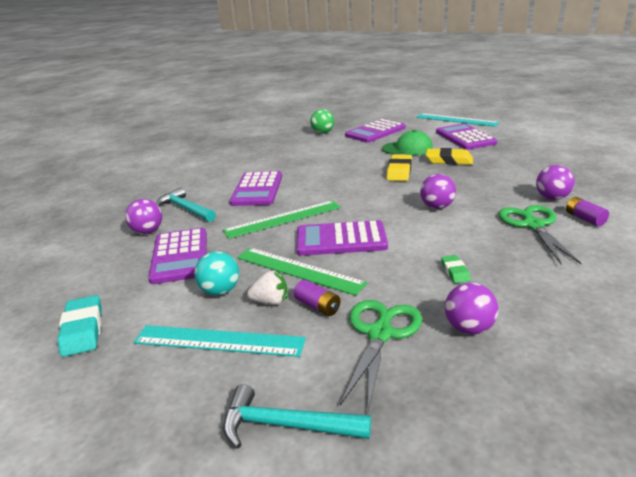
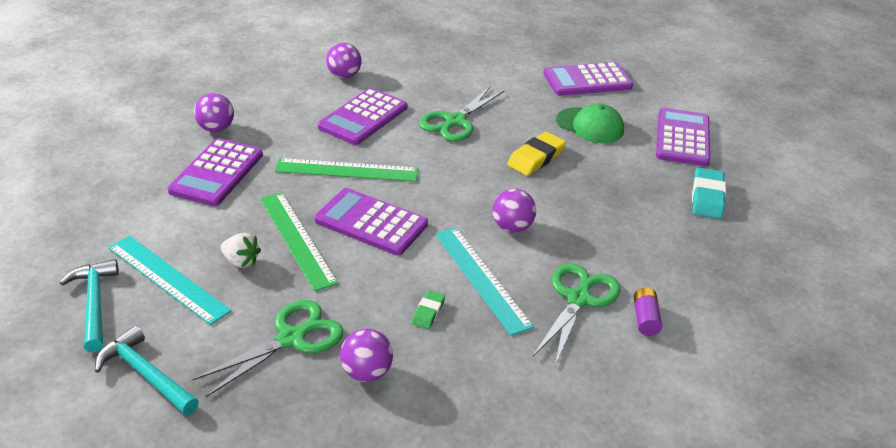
camera: 25 degrees right, 10 degrees up
turquoise eraser [58,295,102,357] -> turquoise eraser moved to [692,167,726,219]
turquoise hammer [156,187,216,222] -> turquoise hammer moved to [60,259,119,352]
turquoise ball [194,251,239,295] -> none
purple battery [294,280,341,316] -> none
green ball [310,109,334,134] -> none
turquoise ruler [416,113,500,127] -> turquoise ruler moved to [435,227,534,336]
yellow eraser [426,148,473,165] -> none
purple ball [536,165,575,200] -> purple ball moved to [326,43,362,78]
none -> green scissors [419,87,504,142]

